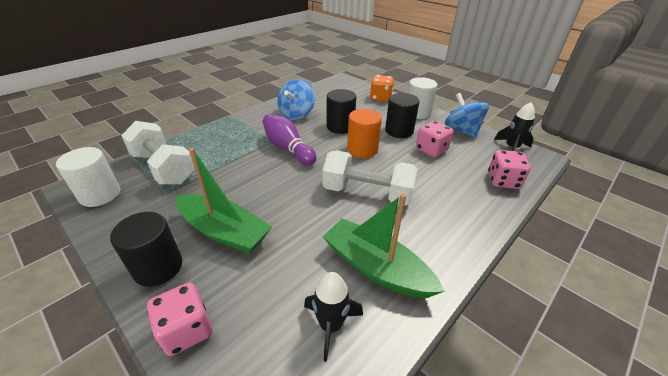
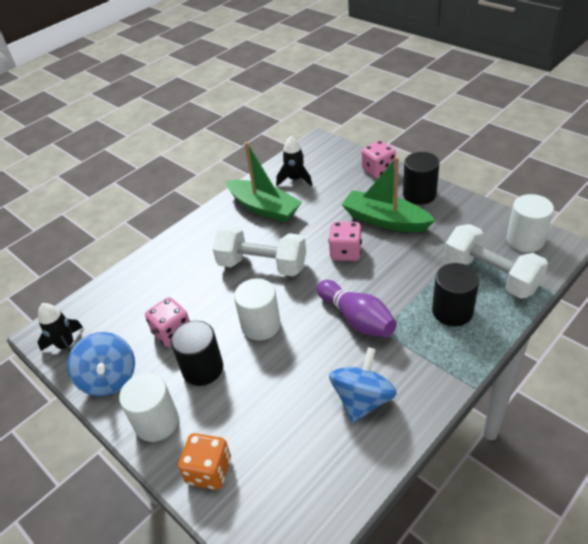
camera: 175 degrees left, 5 degrees up
black cylinder [327,89,356,134] -> black cylinder moved to [432,263,479,326]
orange cylinder [347,109,382,158] -> white cylinder [234,278,281,341]
pink dice [488,150,531,189] -> pink dice moved to [329,222,362,261]

